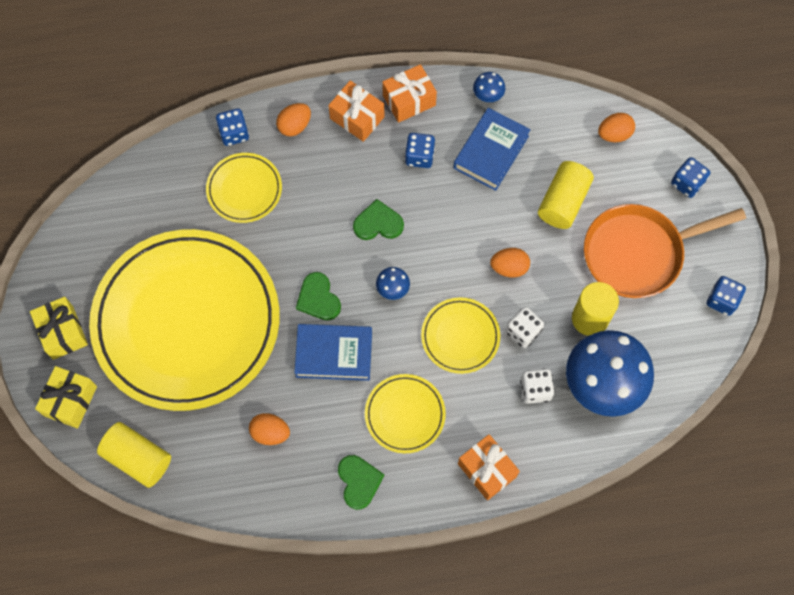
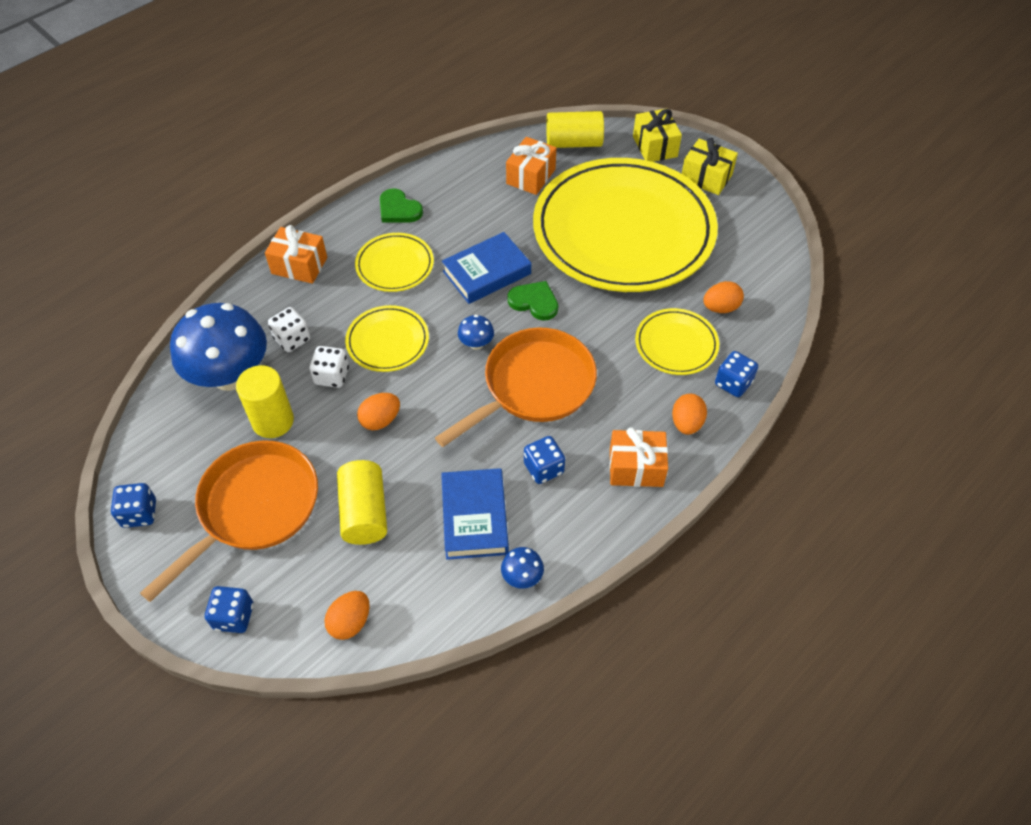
camera: 145 degrees right, 15 degrees down
orange egg [249,413,290,445] -> orange egg moved to [704,281,744,313]
green heart [353,199,404,240] -> orange pan [435,328,597,447]
orange gift [382,64,437,123] -> orange gift moved to [506,137,556,195]

